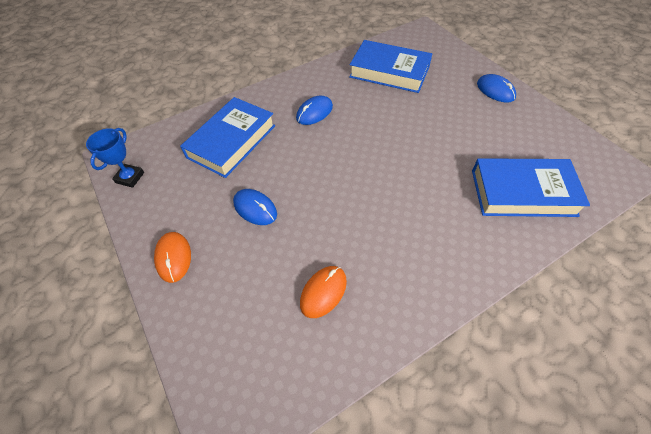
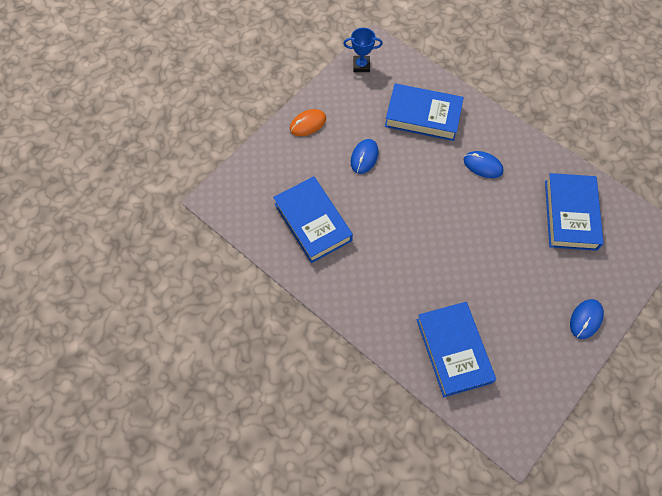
camera: 70 degrees right, 10 degrees up
orange mouse [300,266,347,318] -> blue book [273,176,353,263]

